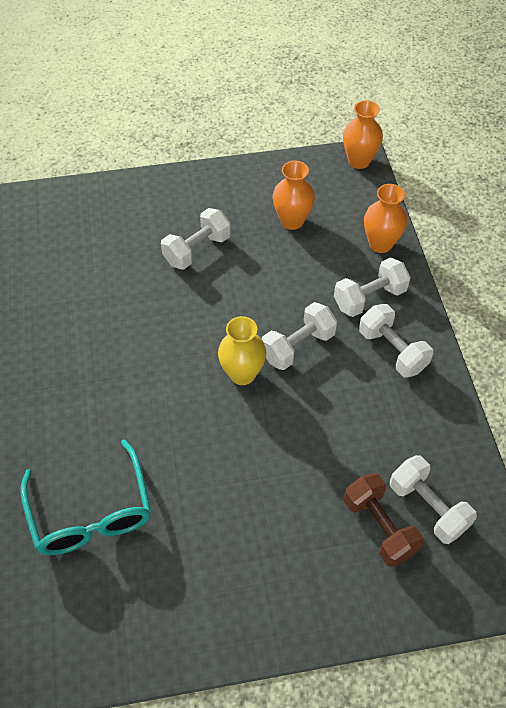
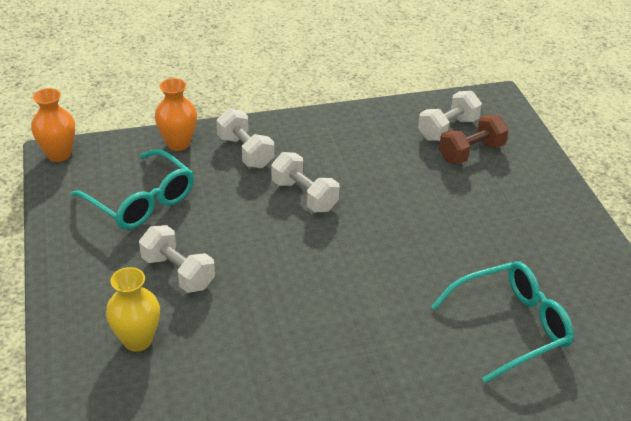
camera: 95 degrees left, 15 degrees down
yellow vase [218,316,266,385] -> yellow vase moved to [106,267,160,352]
orange vase [273,161,315,230] -> turquoise glasses [71,149,194,230]
white dumbbell [359,304,433,378] -> none

